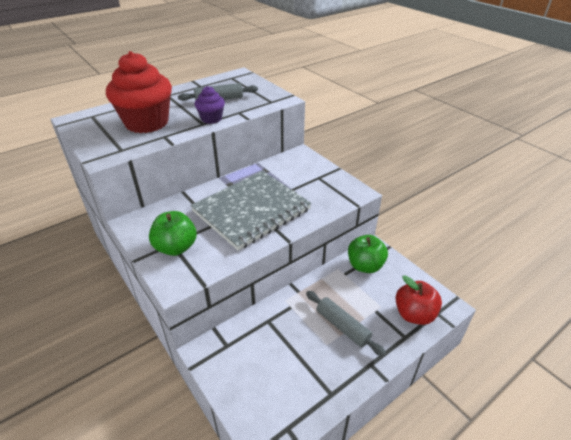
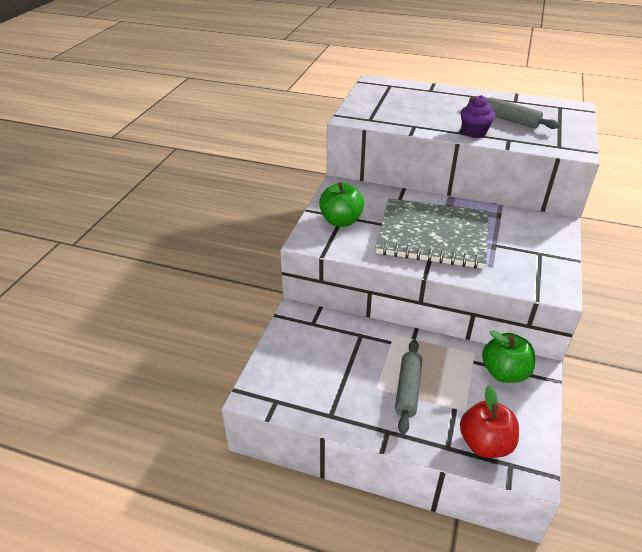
camera: 55 degrees right, 0 degrees up
red cupcake [106,51,172,133] -> none

